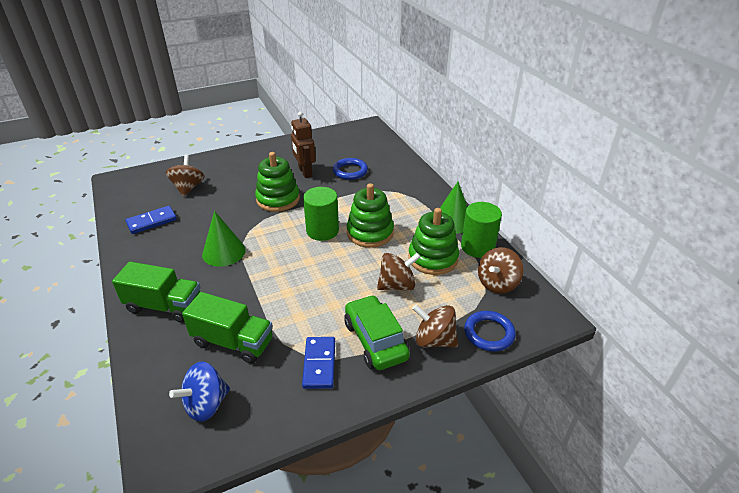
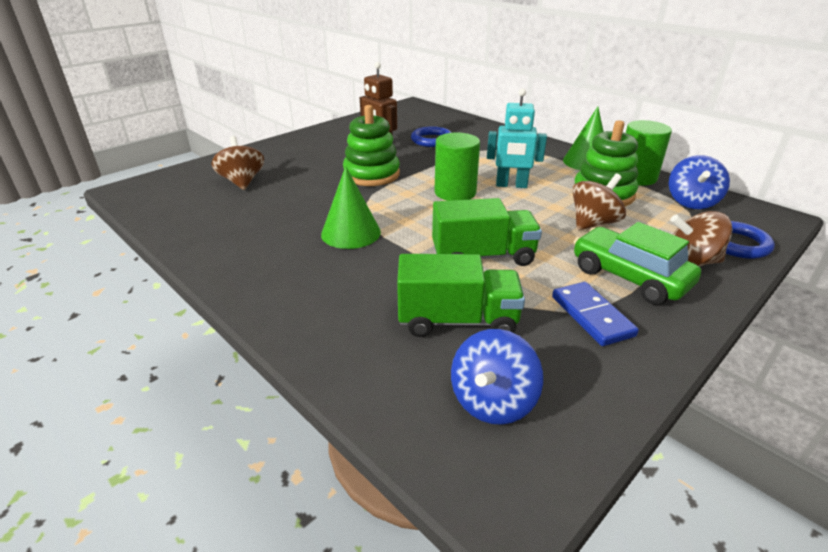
camera: 20 degrees left, 5 degrees down
green truck [112,262,201,323] -> green truck moved to [432,198,542,266]
blue domino [126,206,177,234] -> none
green stacking toy [347,183,394,248] -> turquoise robot [487,88,547,188]
brown spinning top [478,247,523,294] -> blue spinning top [669,155,730,209]

